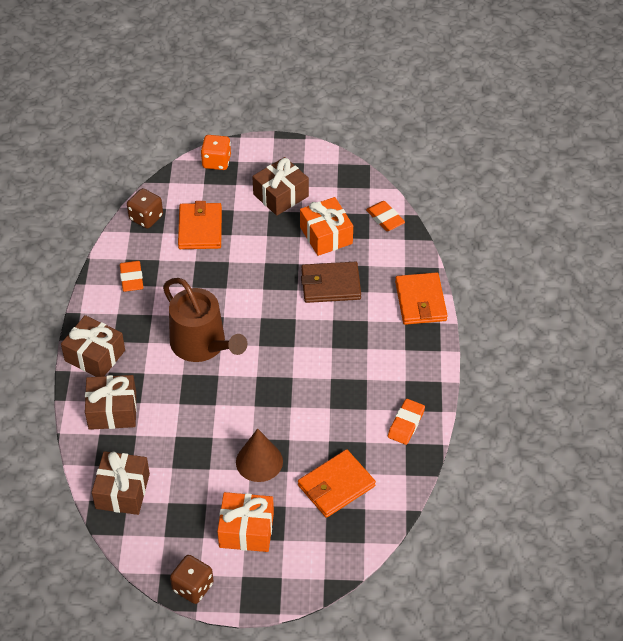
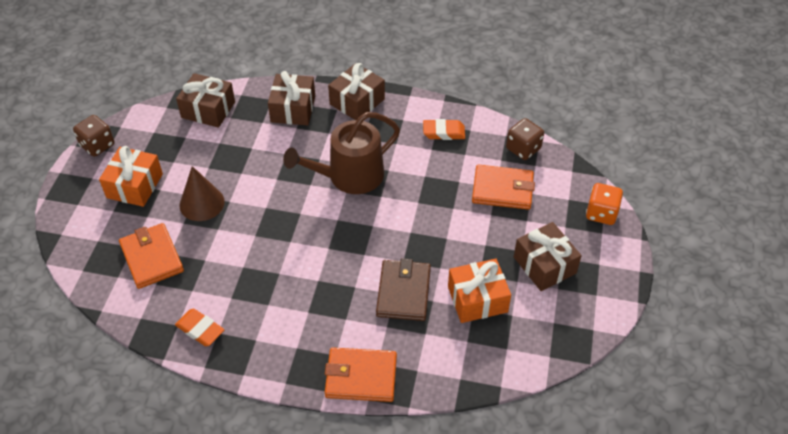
camera: 100 degrees right, 0 degrees up
orange eraser [366,201,405,231] -> none

